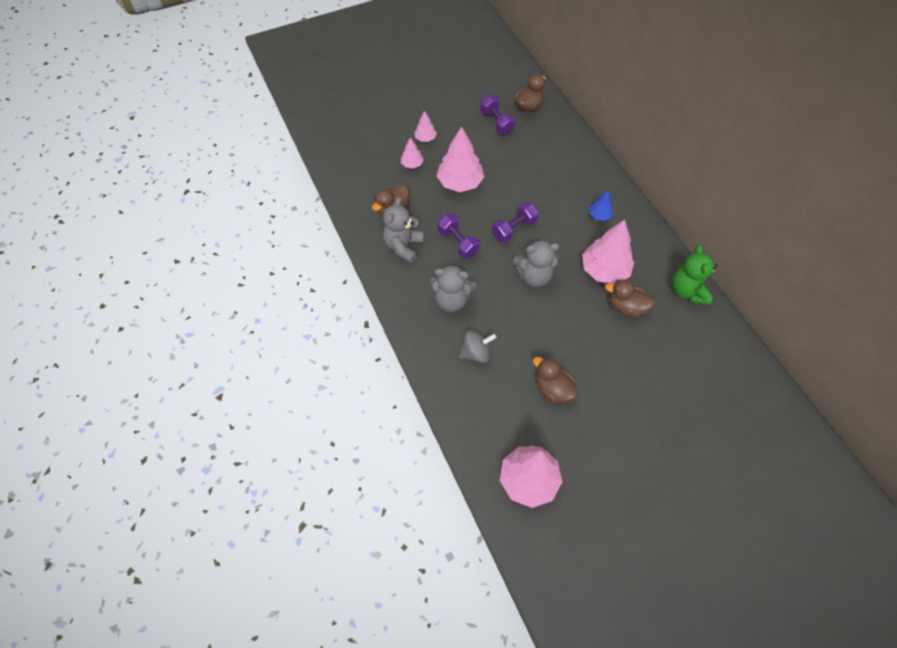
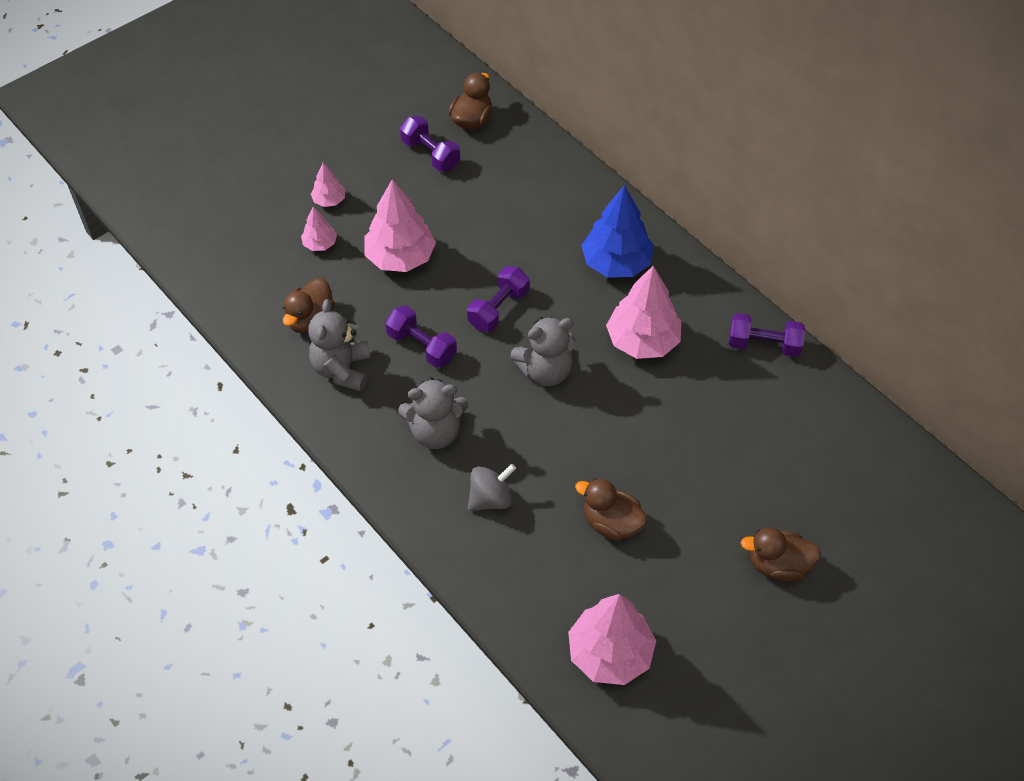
camera: 15 degrees left, 5 degrees down
blue tree [589,190,613,221] -> blue tree [581,185,654,277], size x1.99
brown duck [605,279,655,318] -> brown duck moved to [741,527,821,581]
green teddy bear [672,245,718,305] -> purple dumbbell [729,313,805,357]

